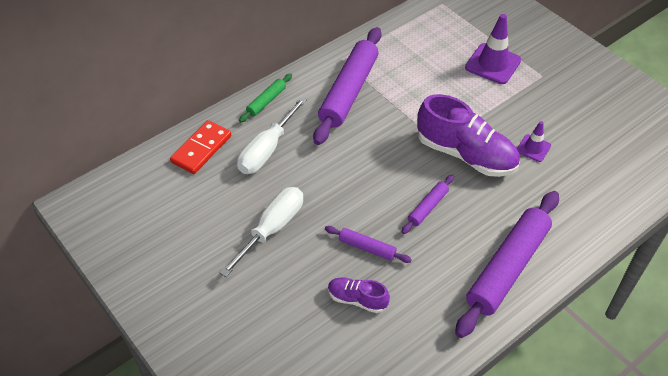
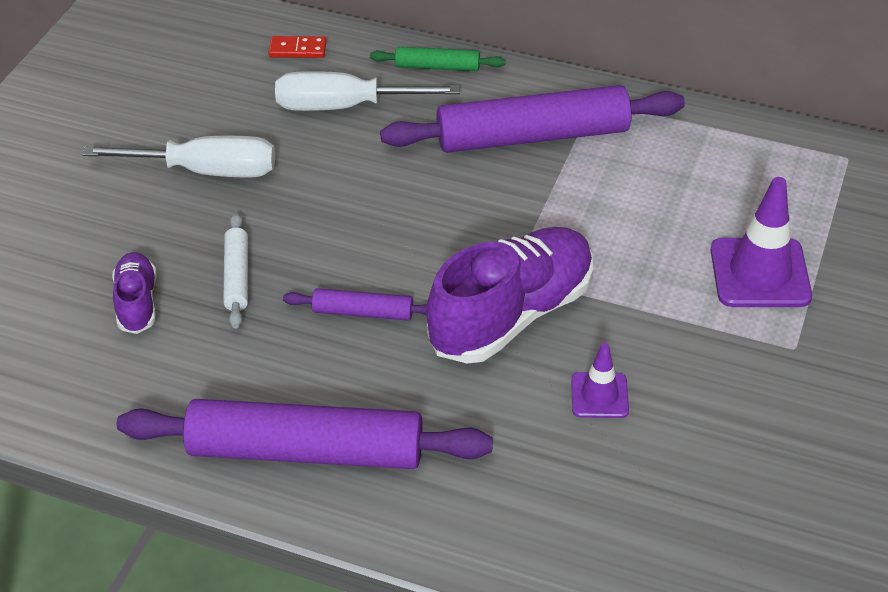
camera: 60 degrees right, 5 degrees down
red domino [170,120,231,174] -> red domino [268,36,327,58], size x0.57
purple rolling pin [325,226,412,263] -> white rolling pin [223,213,248,329]
purple shoe [417,94,520,177] -> purple shoe turned 135 degrees counterclockwise [426,227,593,364]

